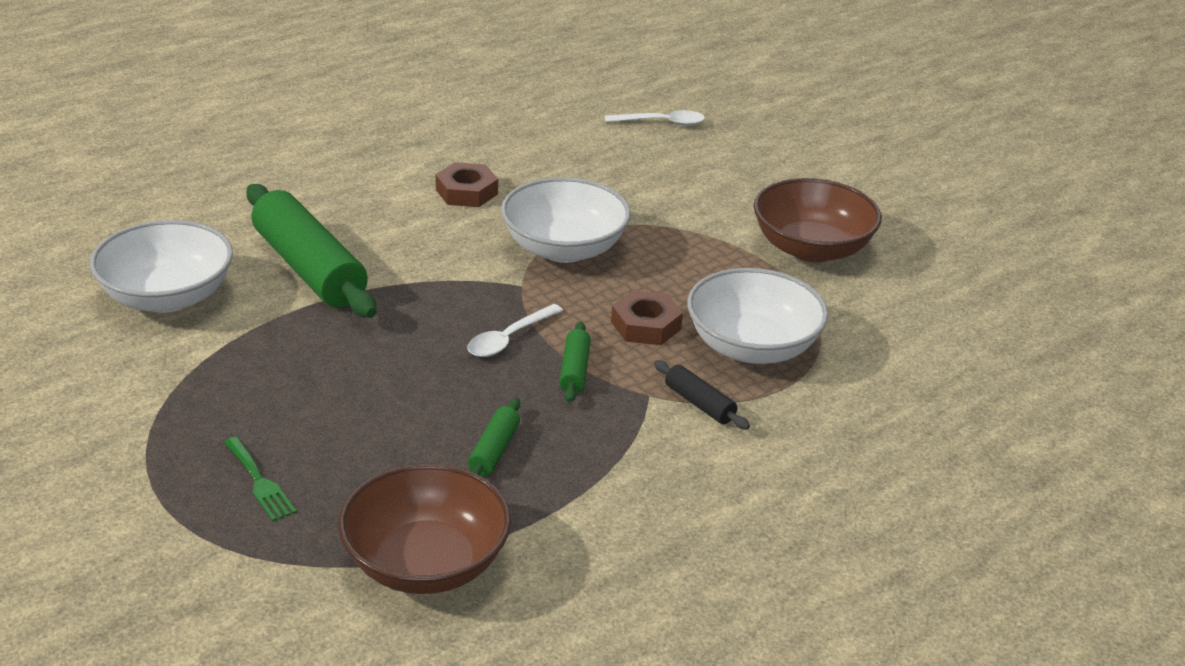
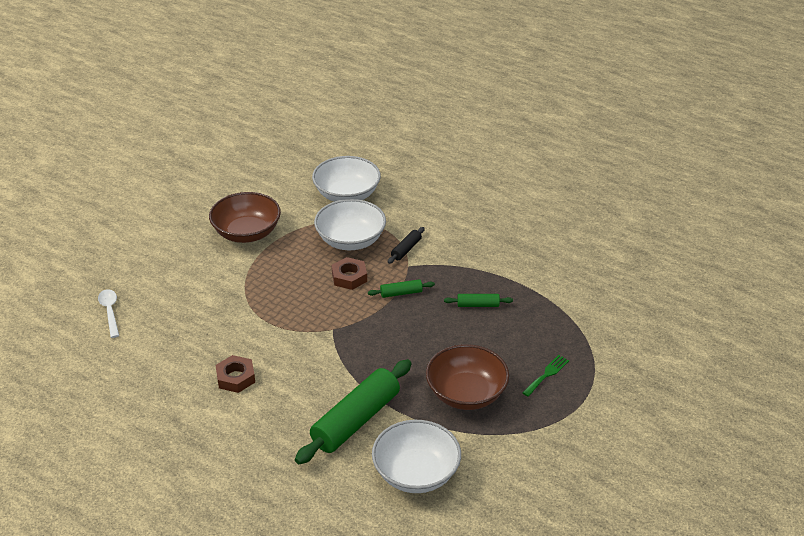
camera: 105 degrees left, 5 degrees up
brown bowl [338,463,511,594] -> brown bowl moved to [426,344,509,410]
white spoon [467,304,563,357] -> none
white bowl [501,177,631,263] -> white bowl moved to [312,156,381,202]

